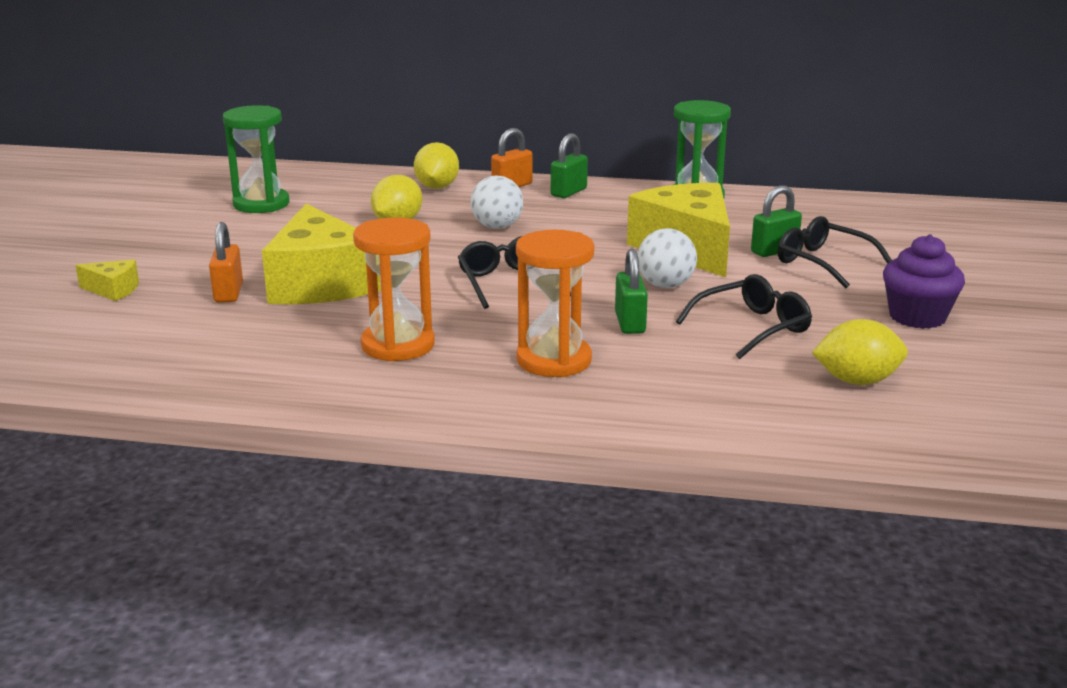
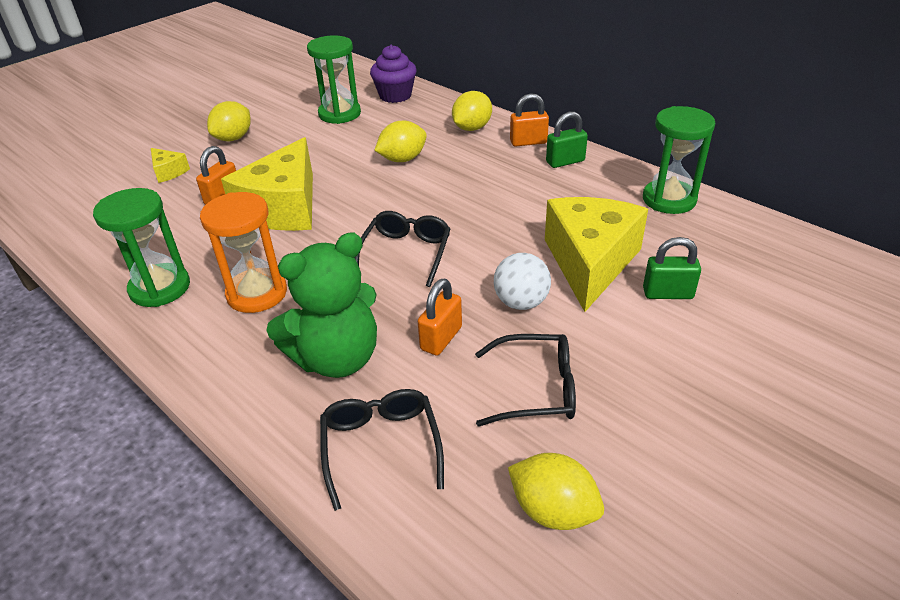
camera: 35 degrees right, 15 degrees up
white ball [471,175,523,229] -> none
orange hourglass [516,230,594,377] -> green teddy bear [266,232,377,378]
green padlock [615,249,648,334] -> orange padlock [418,279,462,356]
black glasses [778,216,892,288] -> black glasses moved to [320,389,444,511]
purple cupcake [883,234,965,329] -> purple cupcake moved to [370,45,416,103]
none -> green hourglass [93,188,190,307]
none -> yellow lemon [207,101,251,141]

